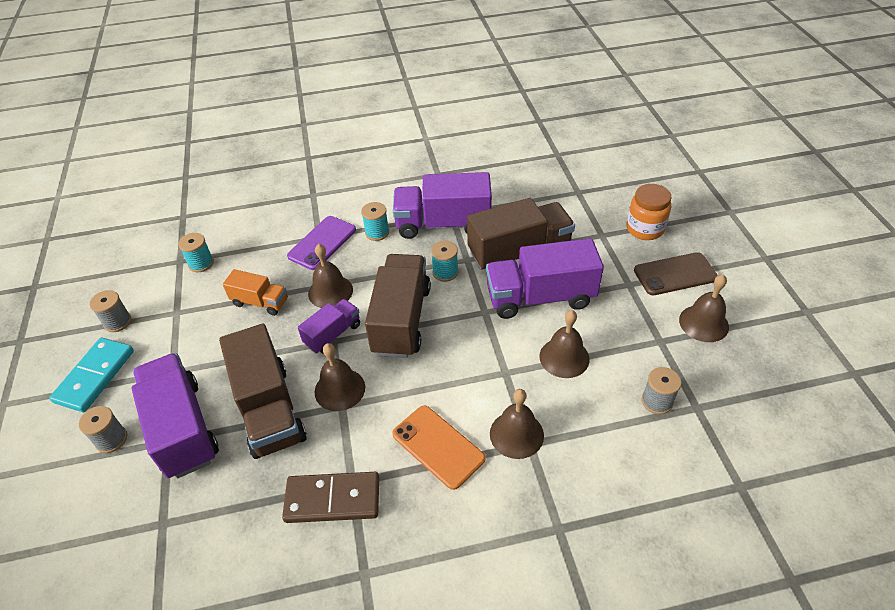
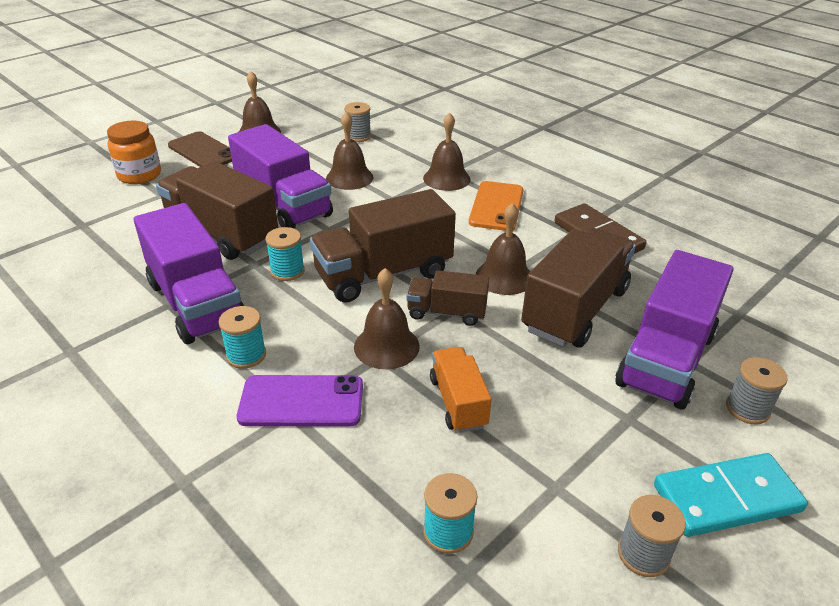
camera: 125 degrees left, 10 degrees down
purple truck [298,299,360,354] -> brown truck [407,270,489,326]

